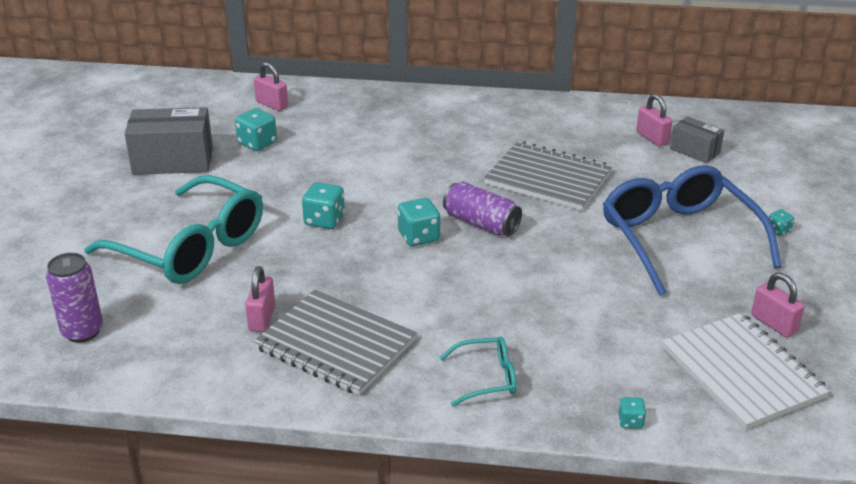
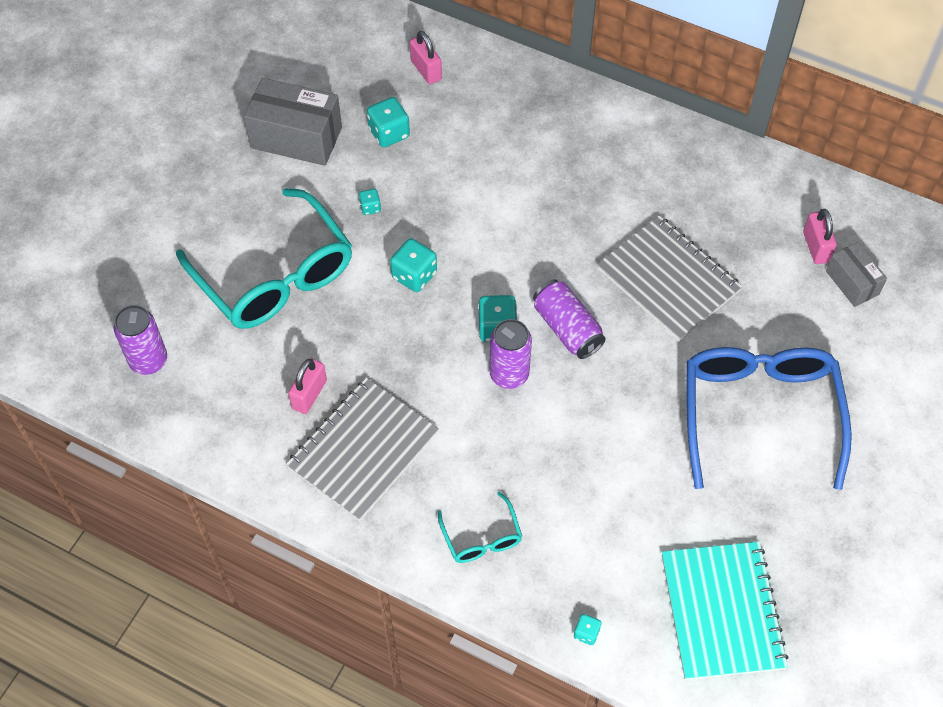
camera: 20 degrees right, 25 degrees up
grey notebook [253,290,417,395] -> grey notebook turned 75 degrees clockwise [286,378,439,521]
turquoise glasses [440,337,516,406] -> turquoise glasses turned 60 degrees clockwise [437,491,522,563]
white notebook [662,313,830,430] -> turquoise notebook [662,542,789,680]
pink padlock [751,273,804,338] -> none
turquoise dice [769,209,794,236] -> turquoise dice moved to [359,189,381,215]
none -> purple can [489,319,532,389]

